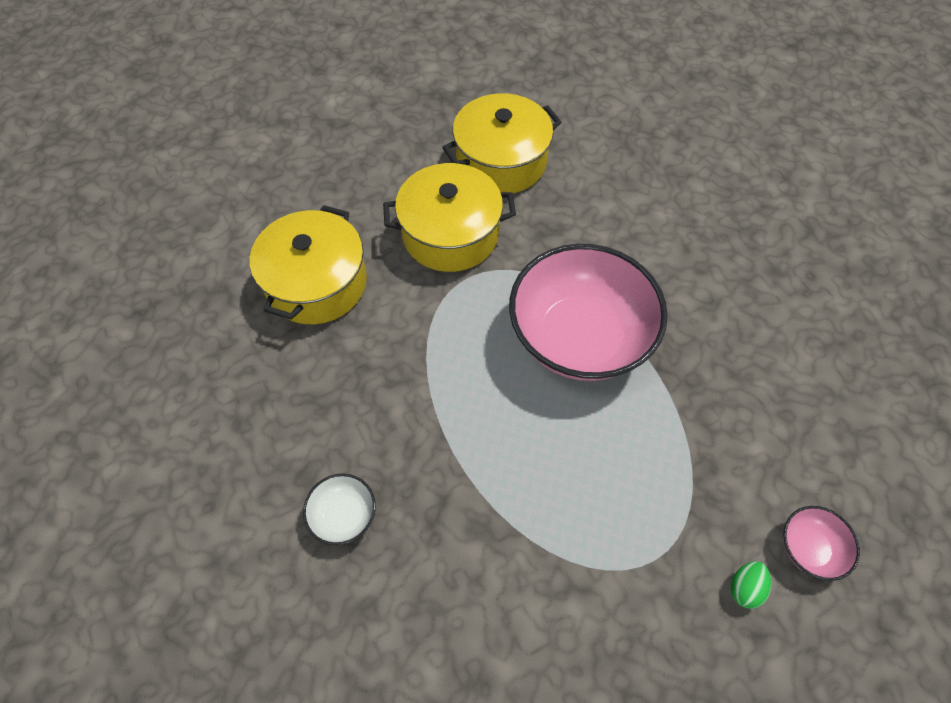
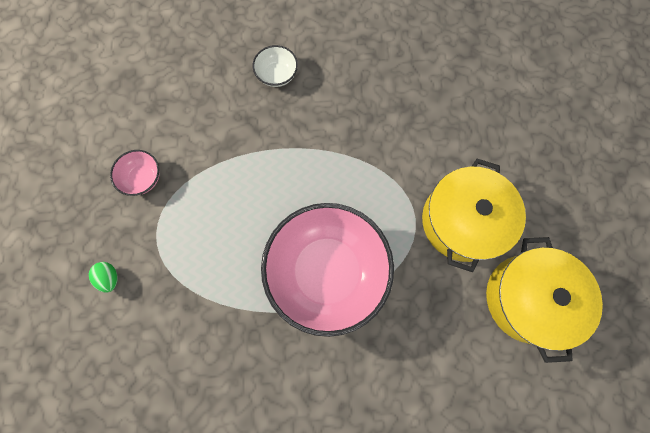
camera: 115 degrees right, 15 degrees up
yellow pot [250,205,367,324] -> none
pink bowl [783,506,860,581] -> pink bowl moved to [110,150,159,196]

